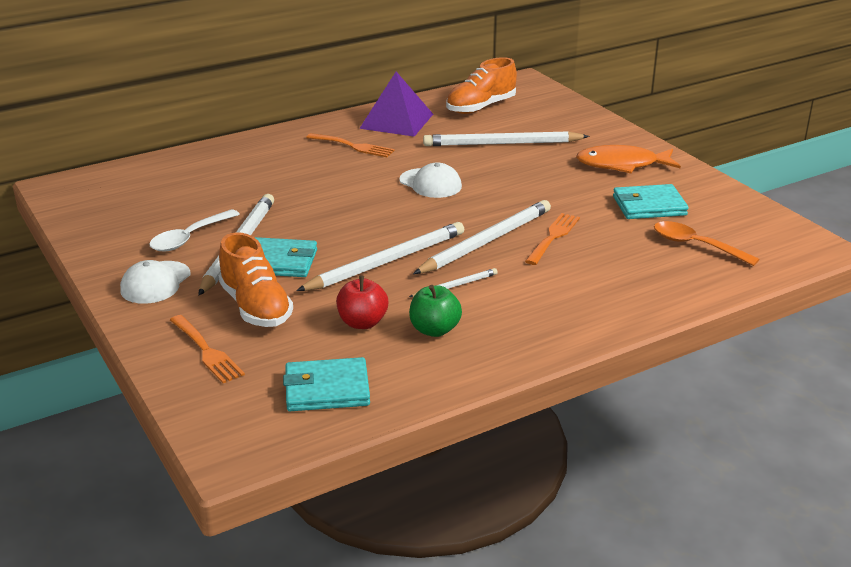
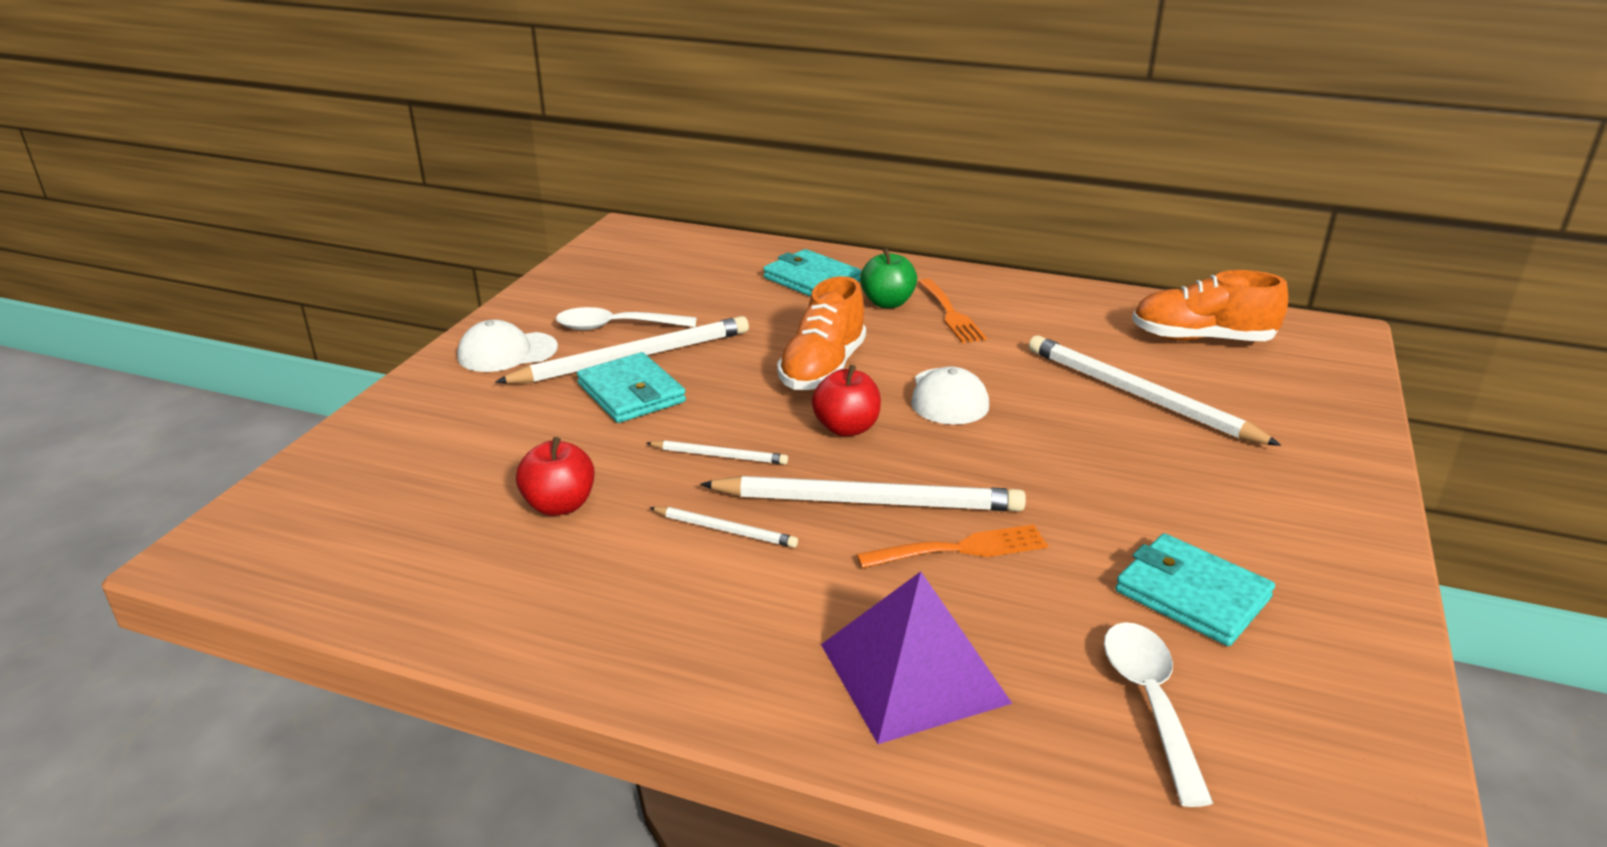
camera: 50 degrees right, 0 degrees up
orange fork [170,315,245,383] -> none
orange shoe [219,232,293,327] -> orange shoe moved to [777,276,866,390]
turquoise wallet [283,357,370,411] -> turquoise wallet moved to [763,249,861,297]
white pencil [296,222,464,291] -> white pencil [647,440,788,465], size x0.48
purple pyramid [359,72,433,137] -> purple pyramid moved to [821,572,1012,744]
green apple [409,285,462,337] -> green apple moved to [860,248,917,308]
orange fish [576,145,681,173] -> none
orange spoon [654,221,759,266] -> white spoon [1104,622,1213,807]
none -> red apple [812,365,881,436]

